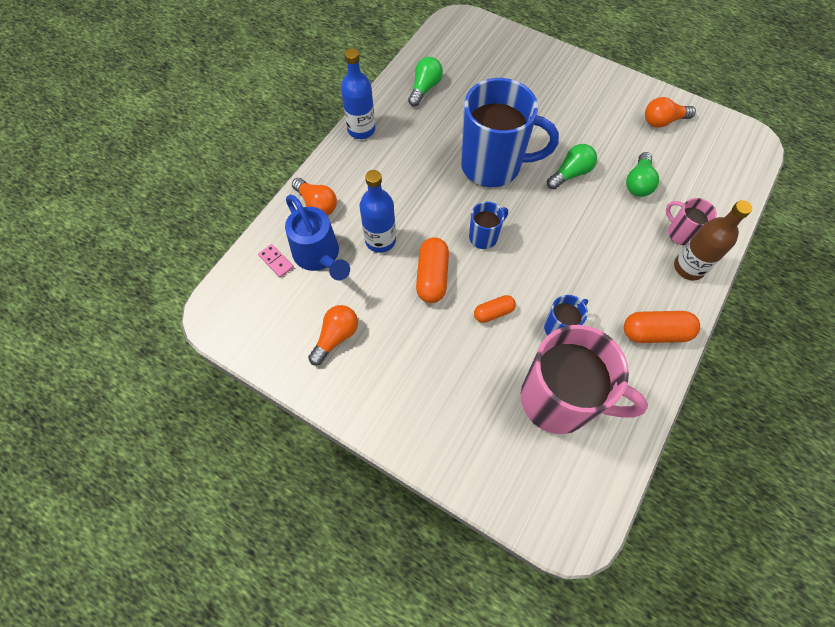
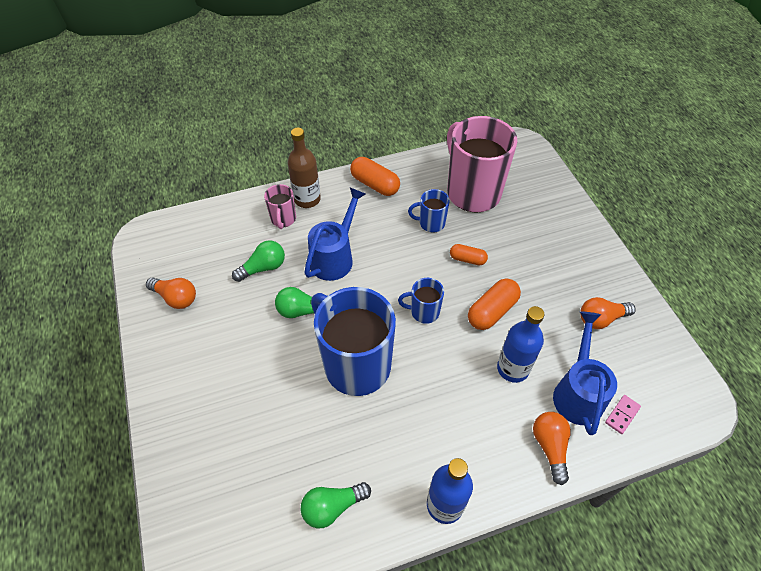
camera: 140 degrees left, 10 degrees down
pink domino [258,244,294,278] -> pink domino turned 45 degrees clockwise [605,395,641,434]
none -> blue watering can [304,188,365,281]

